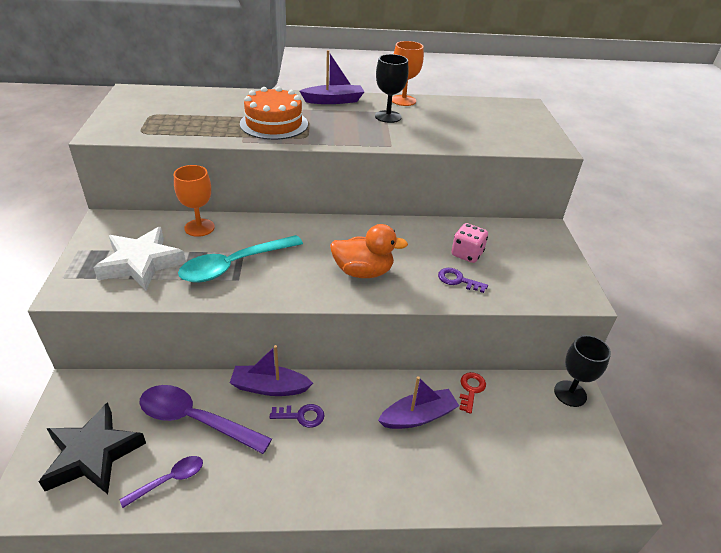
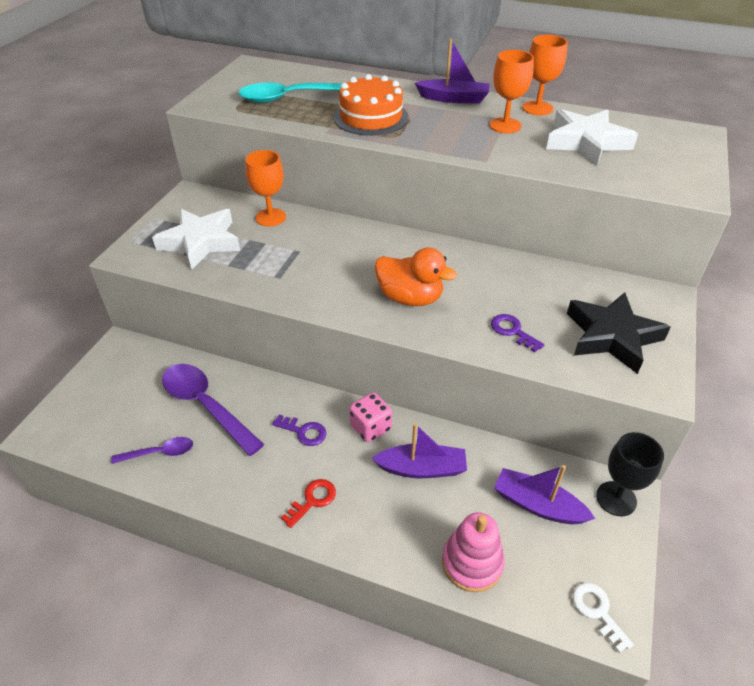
camera: 25 degrees right, 5 degrees up
black star [39,402,146,494] -> black star moved to [567,292,671,374]
turquoise spoon [178,235,303,283] -> turquoise spoon moved to [238,83,342,103]
purple boat [230,345,313,396] -> purple boat moved to [494,465,595,524]
black goblet [375,54,409,123] -> orange goblet [489,50,534,133]
pink dice [451,223,488,263] -> pink dice moved to [349,392,392,442]
red key [459,372,486,414] -> red key moved to [281,479,336,528]
none -> pink stacking toy [442,512,505,592]
none -> white star [546,109,638,165]
none -> white key [573,583,634,653]

